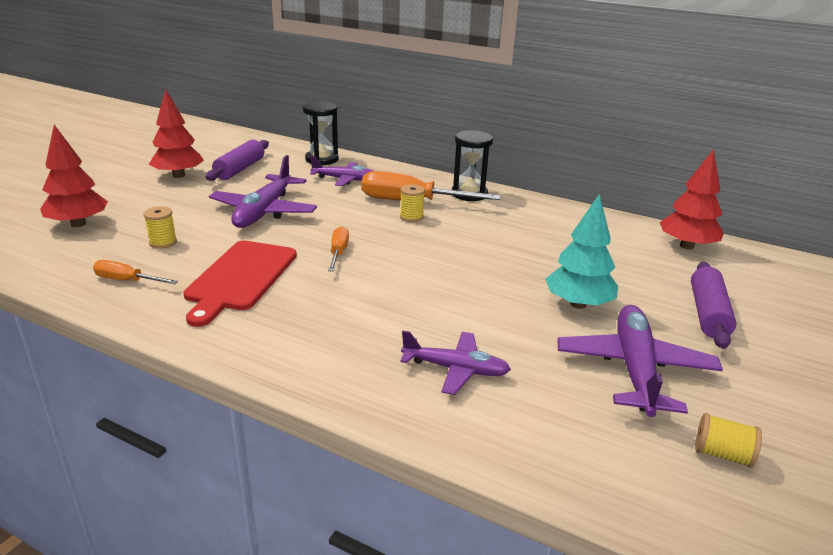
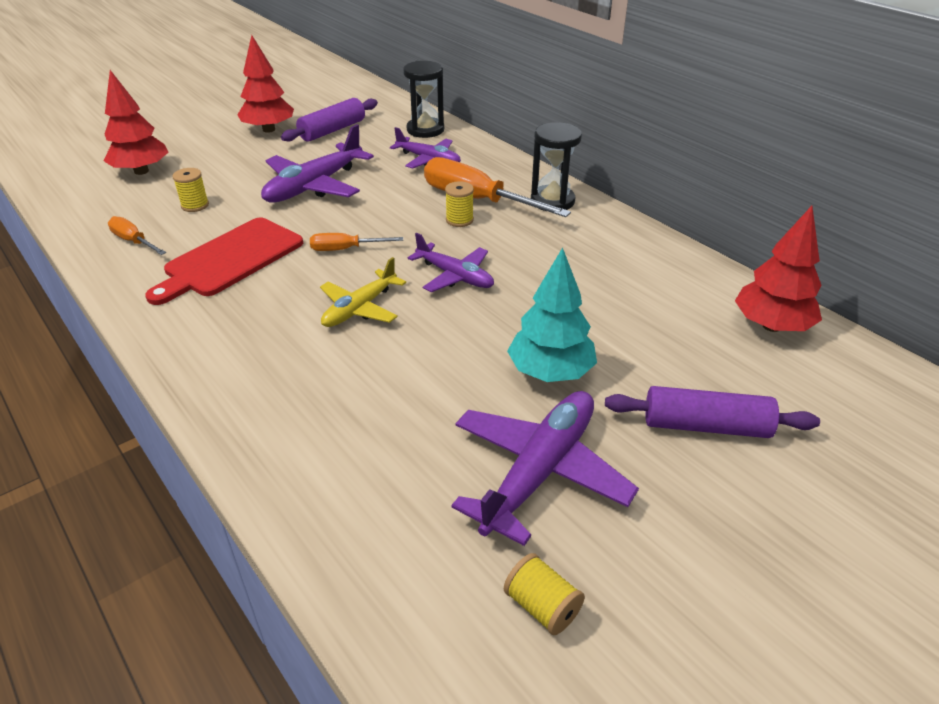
camera: 25 degrees right, 10 degrees up
orange screwdriver [328,226,349,271] -> orange screwdriver turned 120 degrees counterclockwise [310,233,403,251]
purple plane [400,331,511,395] -> purple plane moved to [408,233,494,292]
purple rolling pin [691,262,736,349] -> purple rolling pin turned 60 degrees clockwise [605,386,820,438]
none -> yellow plane [320,257,406,327]

